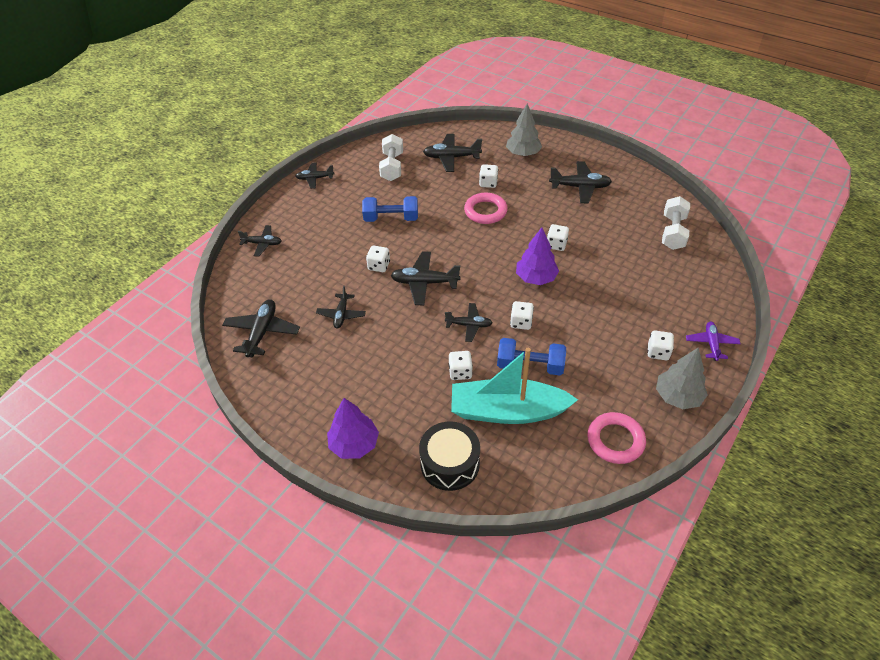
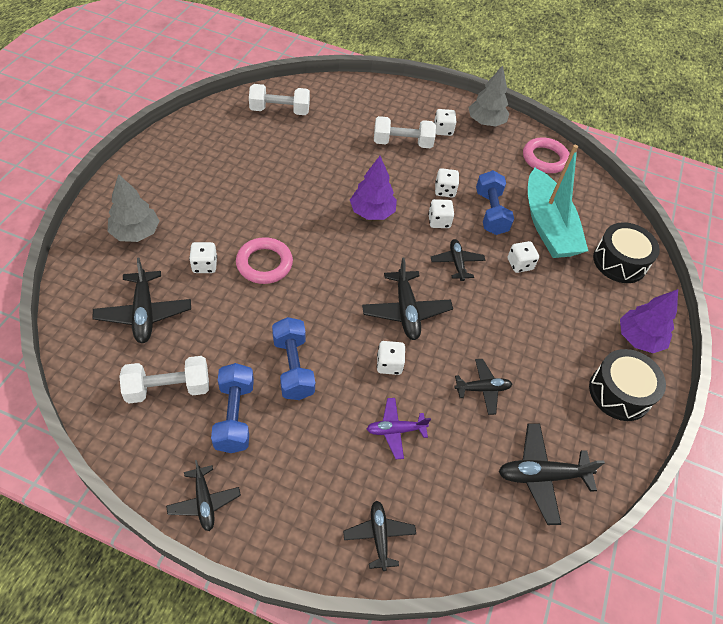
camera: 110 degrees left, 5 degrees up
white dice [547,224,569,251] -> white dice moved to [435,168,459,198]
black plane [549,161,612,203] -> none
purple plane [686,322,740,361] -> purple plane moved to [367,398,431,459]
none -> blue dumbbell [211,363,254,453]
none -> white dumbbell [374,116,436,148]
none -> black drum [589,349,666,421]

